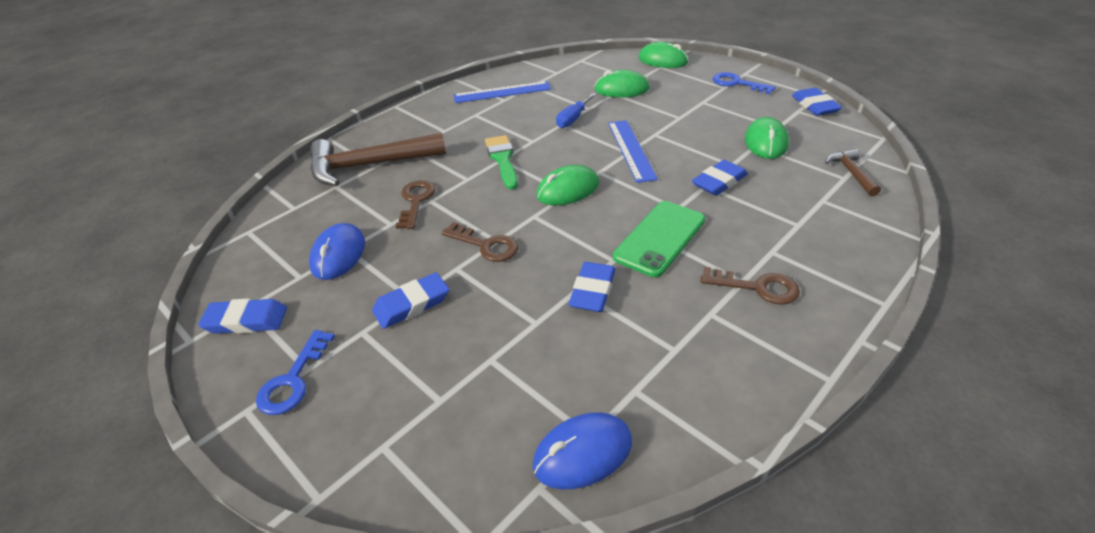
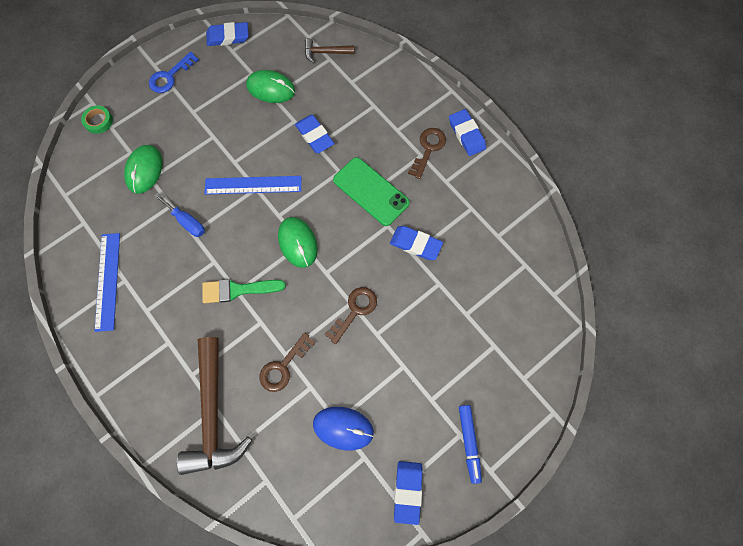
camera: 85 degrees left, 30 degrees up
blue key [256,330,335,415] -> blue marker [459,405,482,484]
blue eraser [372,272,449,329] -> blue eraser moved to [449,109,486,156]
brown key [396,180,436,229] -> brown key turned 60 degrees counterclockwise [260,332,316,392]
blue mouse [533,412,632,489] -> none
green mouse [638,42,689,68] -> green tape [81,105,113,134]

